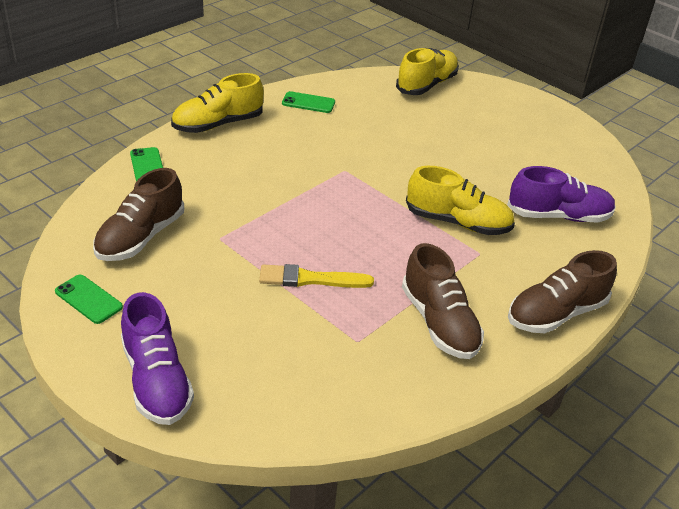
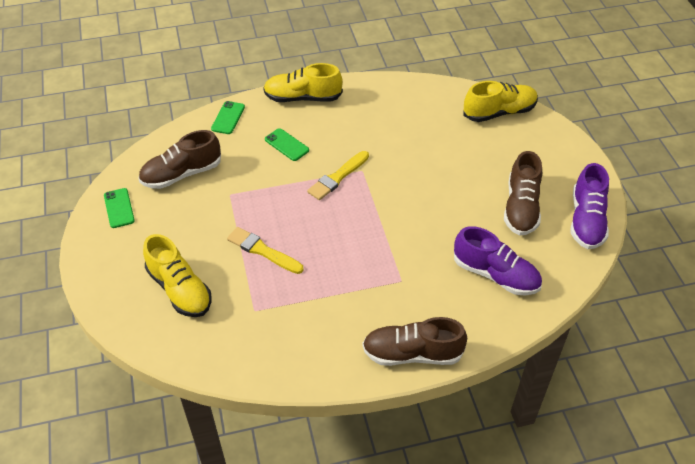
camera: 35 degrees right, 10 degrees up
purple shoe [121,292,194,425] -> purple shoe moved to [571,163,609,249]
green phone [282,91,335,113] -> green phone moved to [265,128,309,161]
brown shoe [402,243,484,359] -> brown shoe moved to [504,151,542,236]
yellow shoe [406,166,515,235] -> yellow shoe moved to [143,234,212,317]
none -> yellow brush [307,151,369,200]

